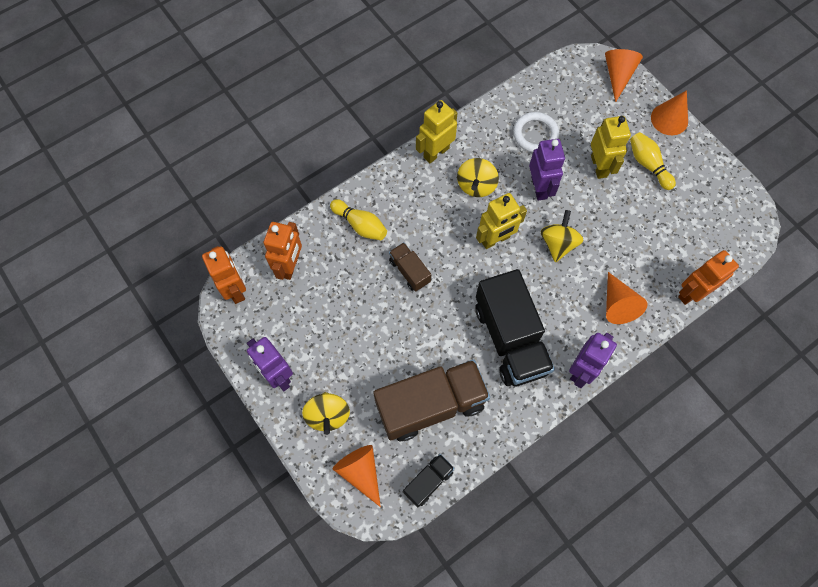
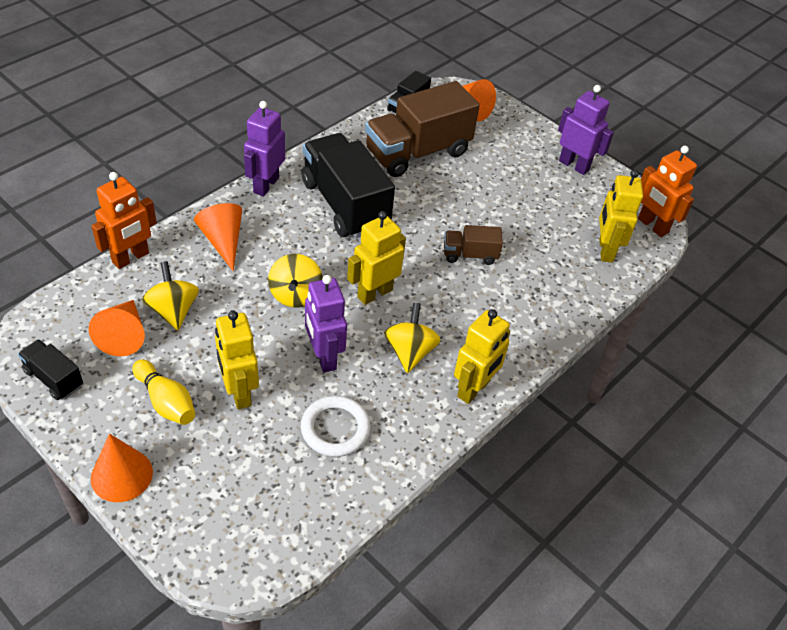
camera: 165 degrees right, 20 degrees down
orange robot [264,222,302,280] -> yellow robot [599,170,643,263]
yellow spinning top [302,392,350,435] -> yellow spinning top moved to [142,261,199,330]
yellow bowling pin [330,199,387,240] -> none
brown truck [389,242,431,292] -> brown truck turned 135 degrees clockwise [444,225,503,265]
orange cone [605,49,643,102] -> orange cone moved to [88,300,145,356]
none -> black truck [18,339,83,400]

